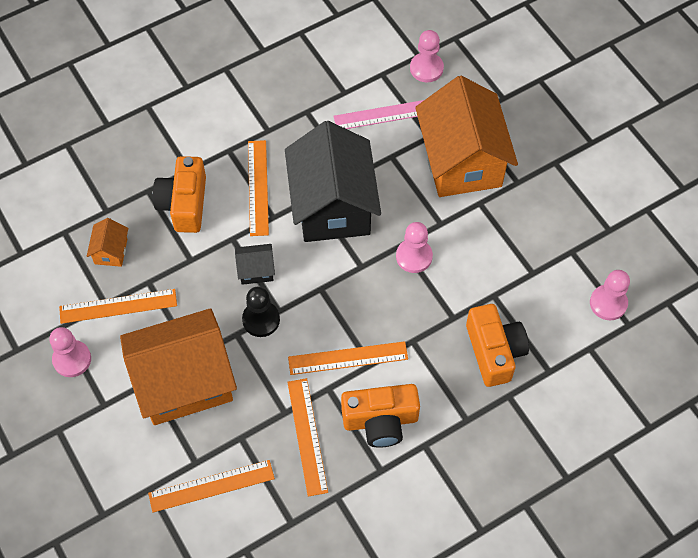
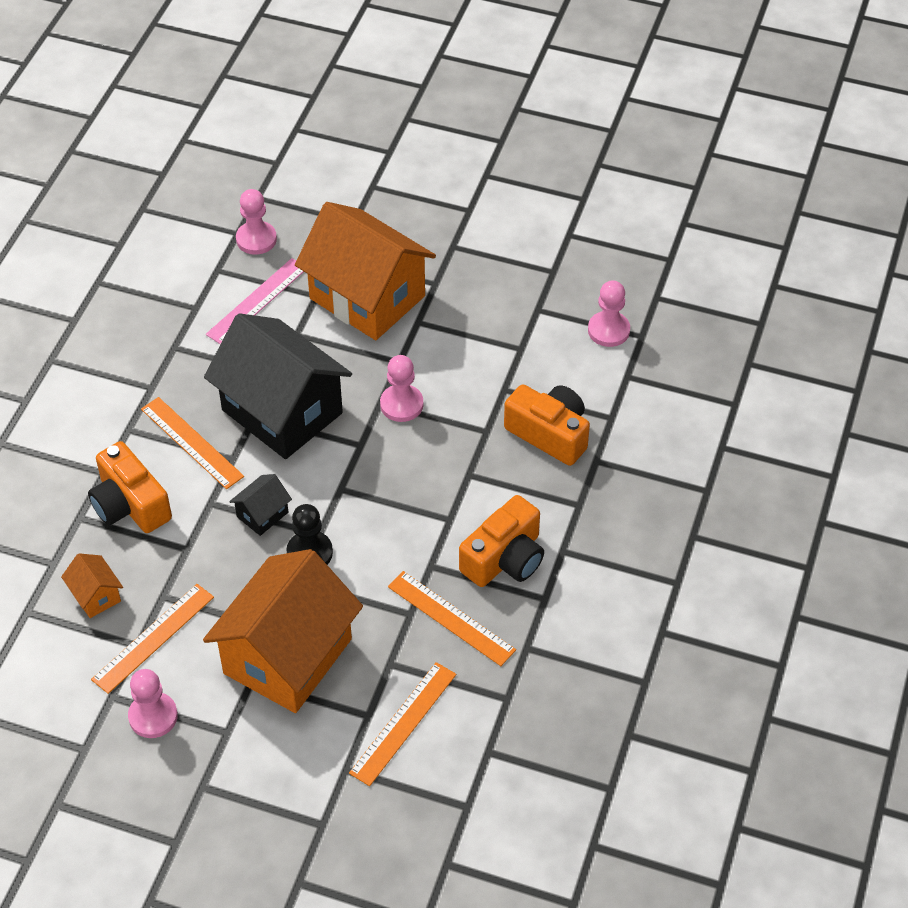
camera: 40 degrees left, 10 degrees down
orange ruler [288,341,408,375] -> none

